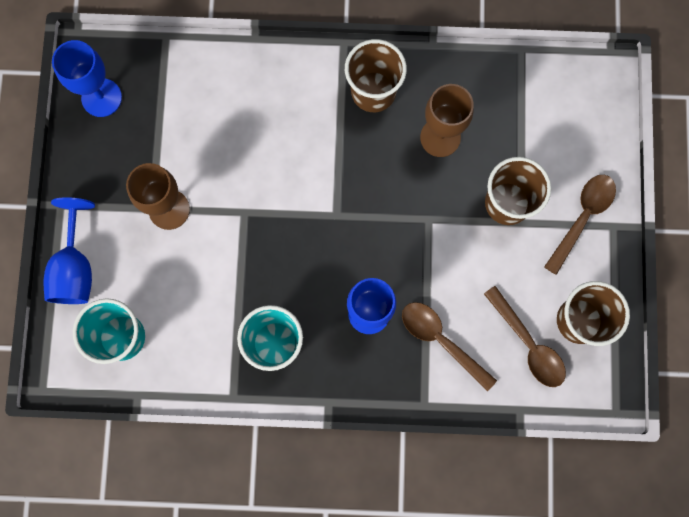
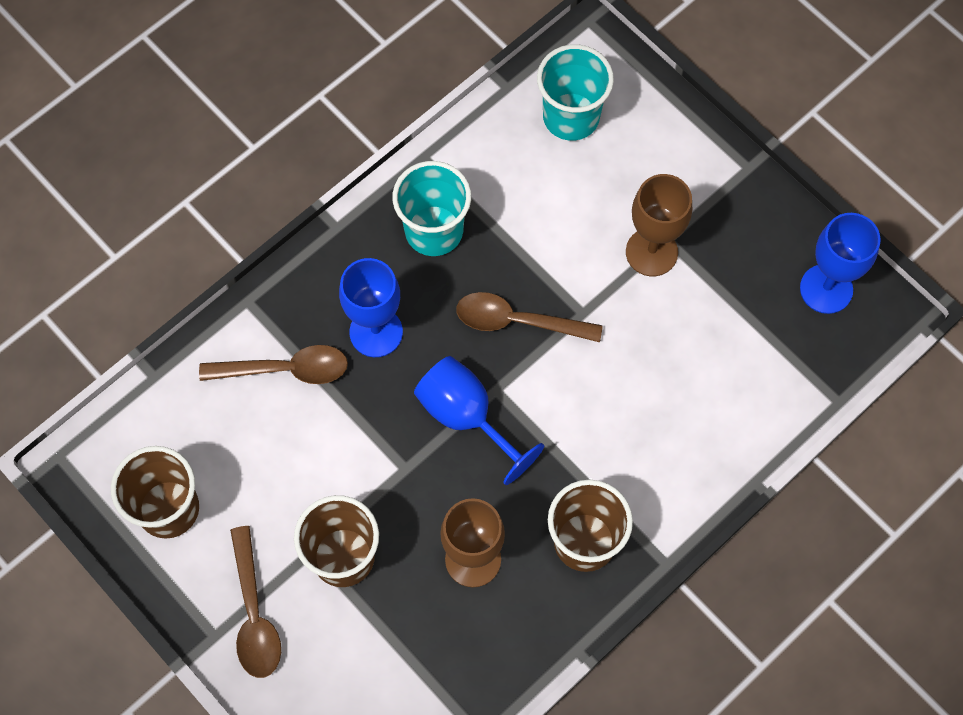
camera: 135 degrees right, 10 degrees down
blue goblet [43,197,95,304] -> blue goblet moved to [414,356,545,485]
brown spoon [484,286,566,387] -> brown spoon moved to [456,292,603,342]

